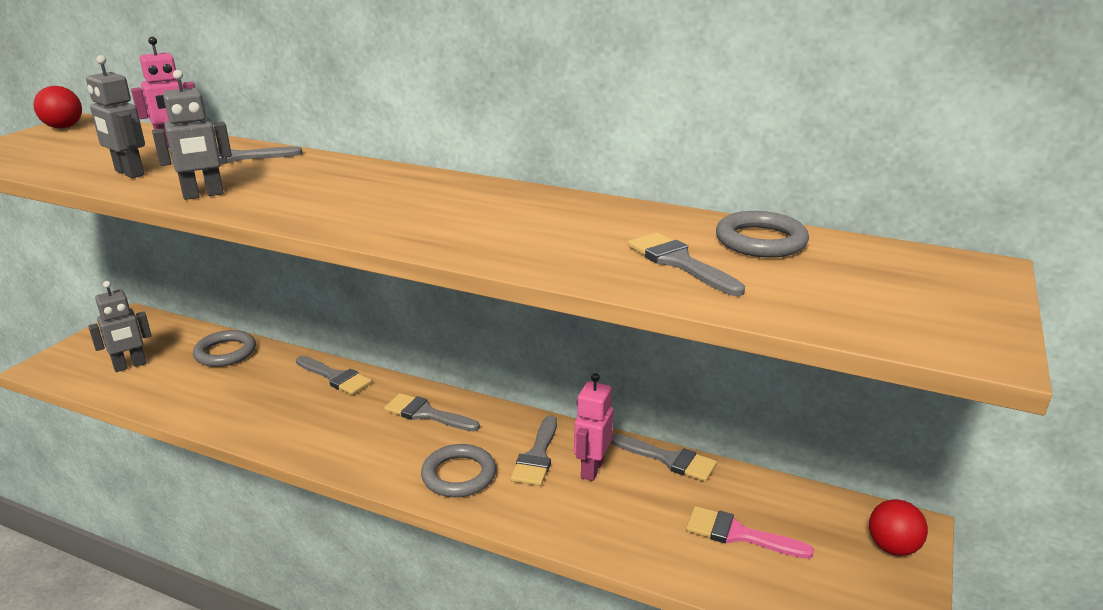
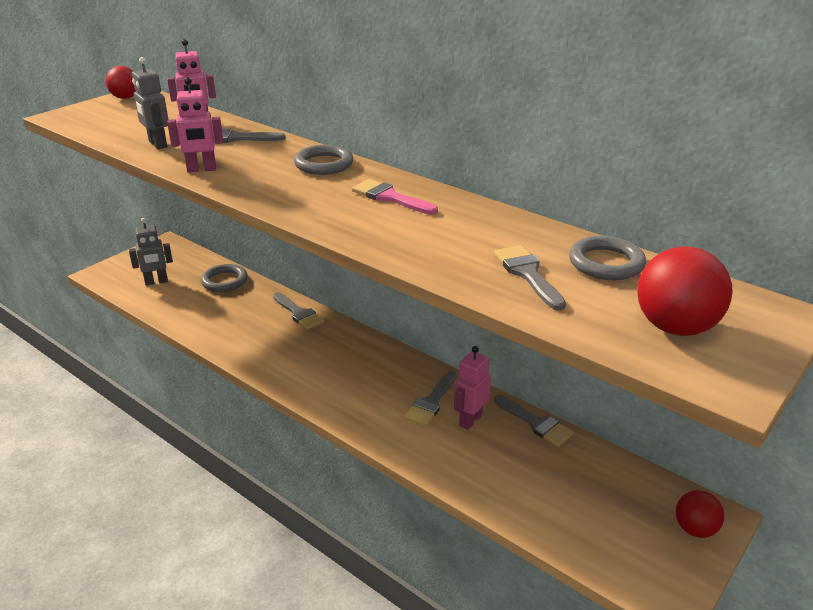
camera: 15 degrees right, 5 degrees up
grey robot [152,70,232,200] -> pink robot [167,77,223,173]
grey brush [384,393,480,431] -> none
grey ring [421,444,496,497] -> grey ring moved to [294,145,353,175]
pink brush [686,506,814,559] -> pink brush moved to [352,179,438,215]
none -> red ball [637,246,732,336]

